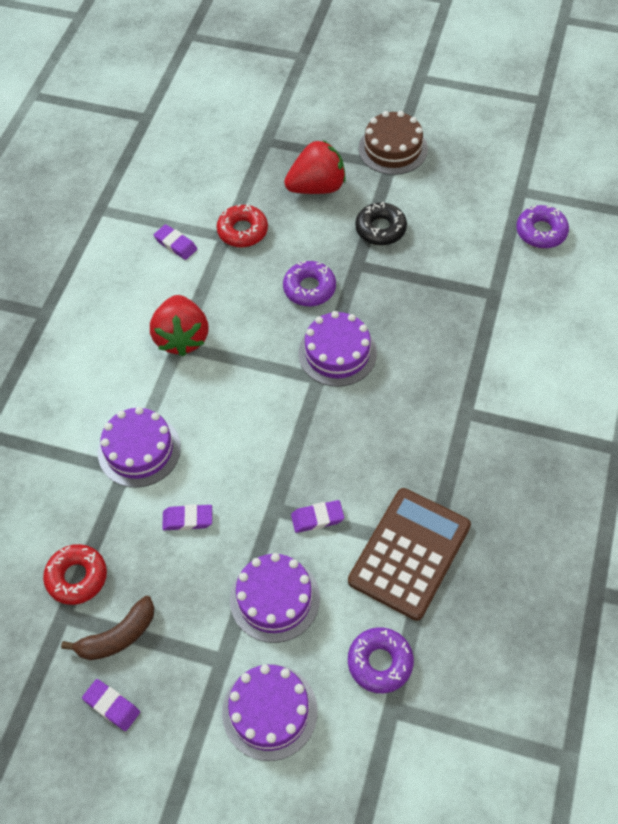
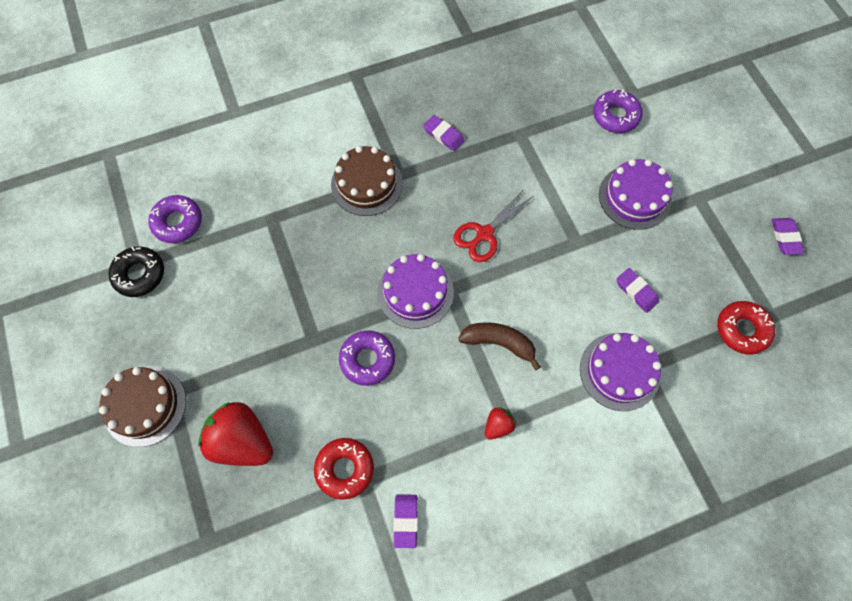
camera: 130 degrees left, 10 degrees up
brown banana [61,596,155,660] -> brown banana moved to [458,322,540,370]
red strawberry [150,295,209,357] -> red strawberry [485,407,516,440], size x0.48
purple cake [222,664,318,761] -> none
purple eraser [291,500,344,533] -> purple eraser moved to [423,115,465,151]
brown calculator [348,488,471,621] -> none
black donut [355,202,407,245] -> black donut moved to [108,246,164,297]
none -> brown cake [331,146,403,216]
none -> red scissors [453,189,532,262]

